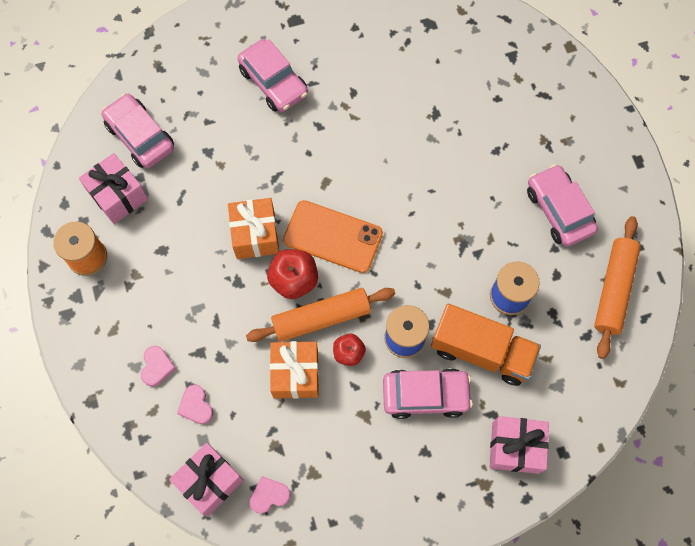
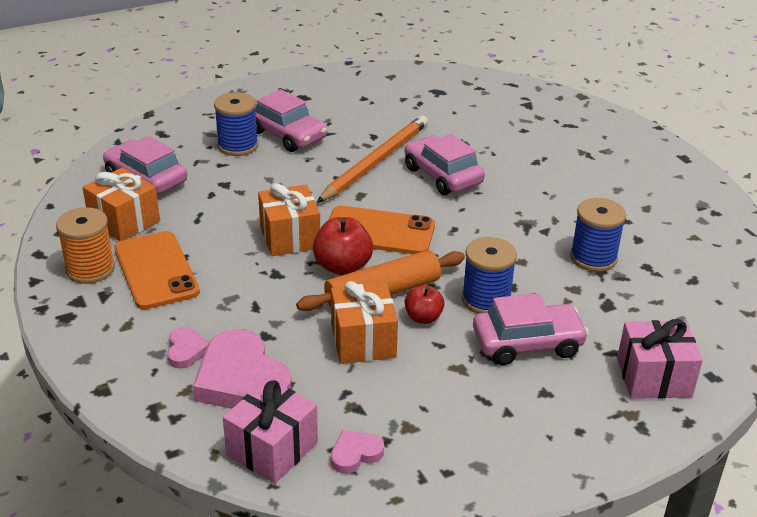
camera: 10 degrees left, 35 degrees down
pink gift [79,153,148,224] -> orange gift [82,167,160,241]
pink heart [177,385,213,424] -> pink heart [193,329,292,409], size x2.10
orange truck [431,304,541,386] -> none
pink car [527,164,598,247] -> pink car moved to [405,134,485,195]
orange rolling pin [594,216,641,359] -> none
none -> orange phone [114,231,200,309]
none -> blue spool [214,92,258,156]
none -> orange pencil [316,116,428,203]

